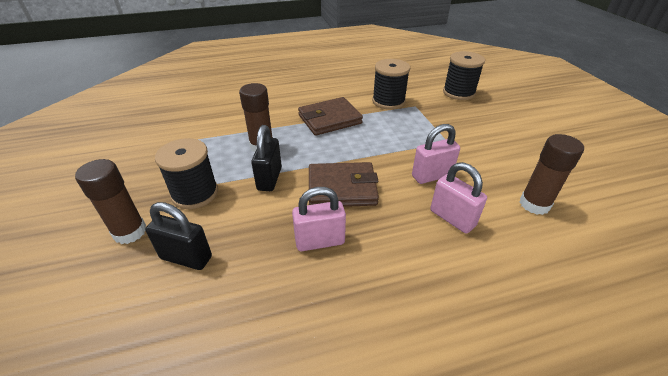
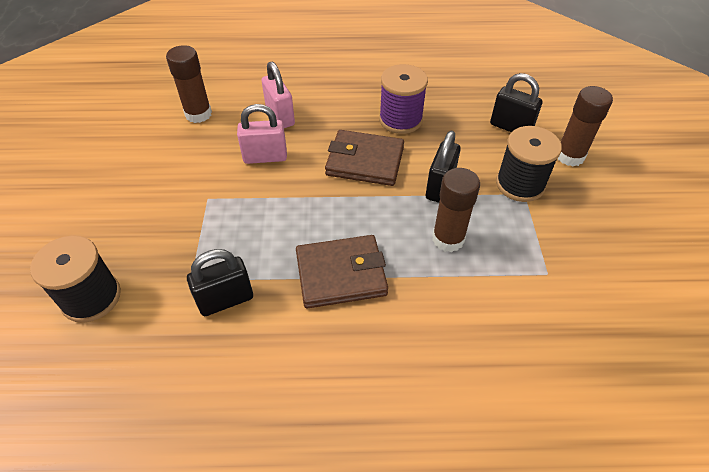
camera: 165 degrees left, 10 degrees up
pink padlock [292,187,346,251] -> purple spool [379,64,428,134]
black spool [372,59,410,110] -> black padlock [187,249,253,316]

